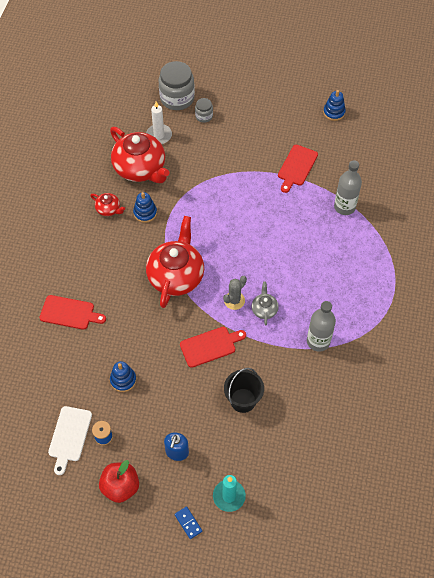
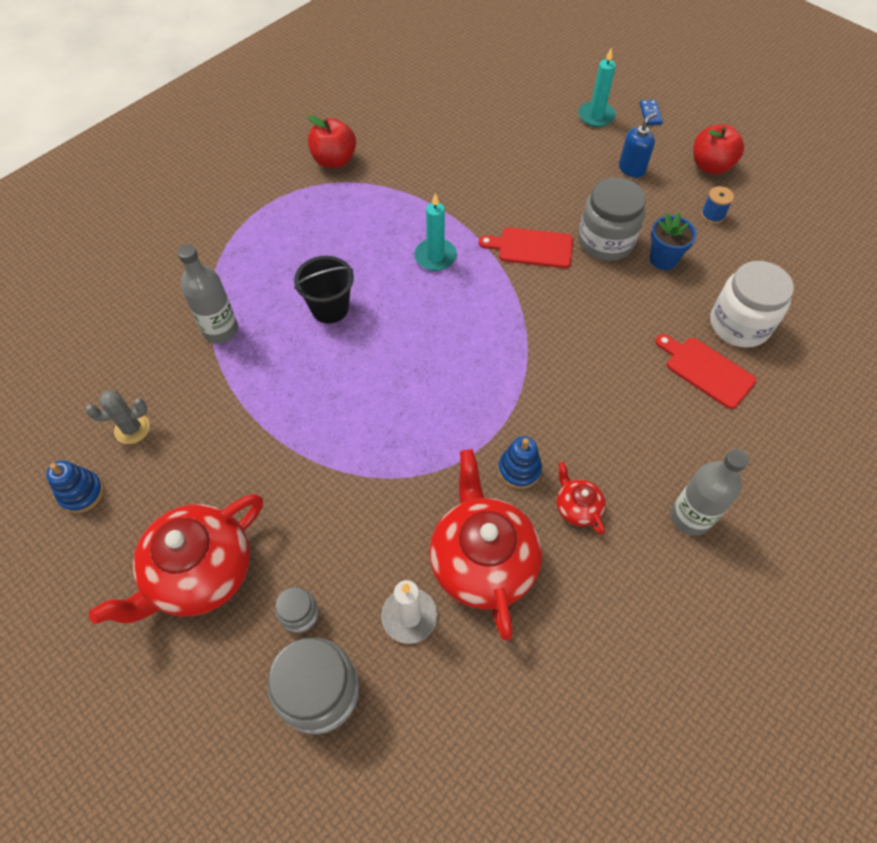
camera: 150 degrees left, 0 degrees up
white cutting board [48,406,92,475] -> none
blue stacking toy [110,361,136,392] -> blue flower pot [650,212,697,270]
red teapot [146,216,204,308] -> red teapot moved to [89,494,263,624]
grey cactus [223,276,247,310] -> grey cactus moved to [85,390,150,444]
black bucket [224,368,264,413] -> black bucket moved to [294,256,354,324]
grey teapot [252,282,279,325] -> turquoise candle [414,193,457,271]
red cutting board [278,145,318,193] -> none
grey bottle [307,301,336,352] -> grey bottle moved to [671,449,749,536]
none -> red apple [307,115,356,168]
none -> grey jar [578,177,646,261]
none -> white jar [710,261,794,348]

